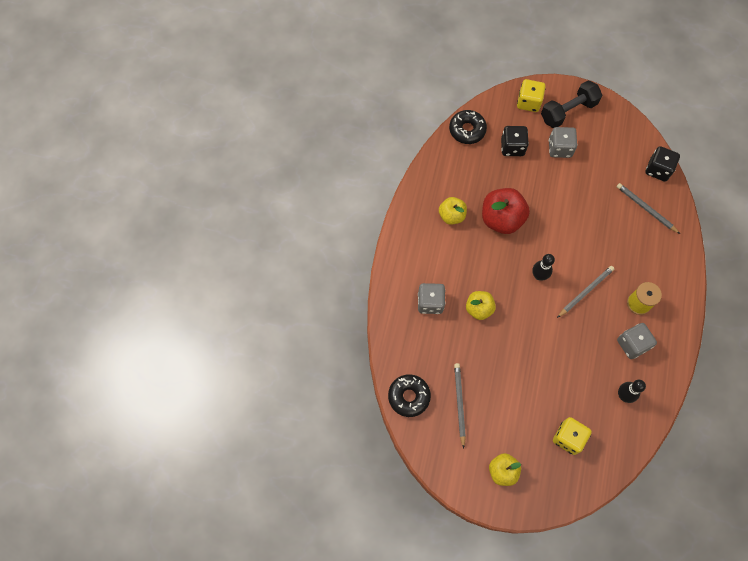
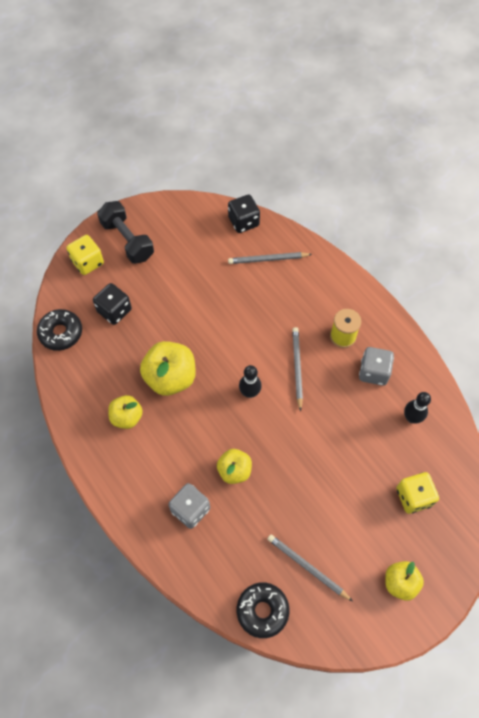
camera: 50 degrees left, 5 degrees down
red apple [482,188,530,234] -> yellow apple [140,341,196,396]
black dumbbell [541,81,602,128] -> black dumbbell turned 45 degrees counterclockwise [97,201,154,264]
grey dice [549,127,577,158] -> none

